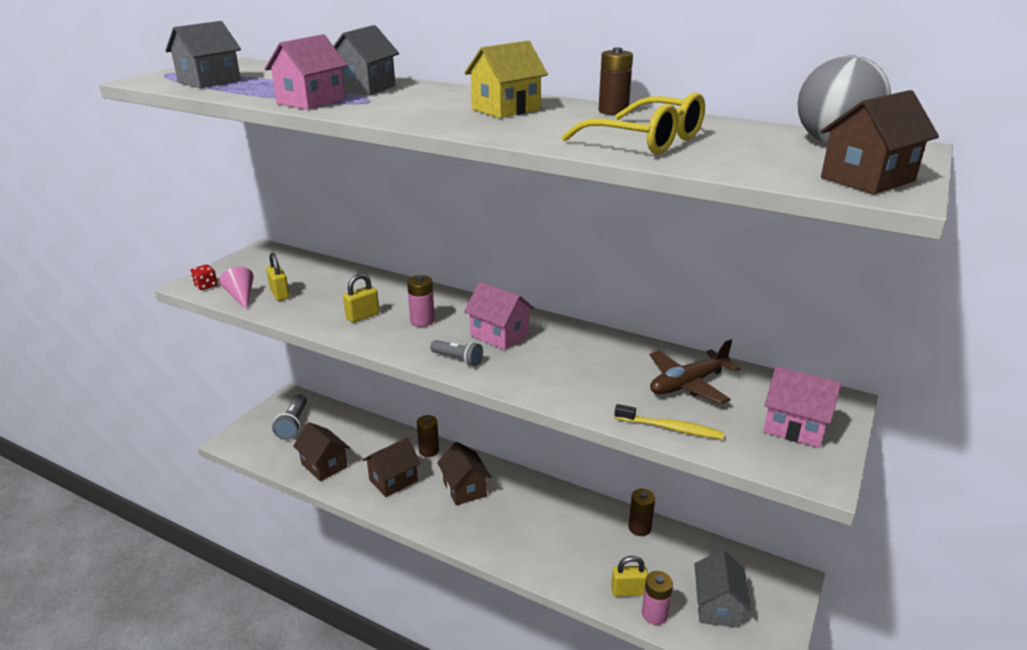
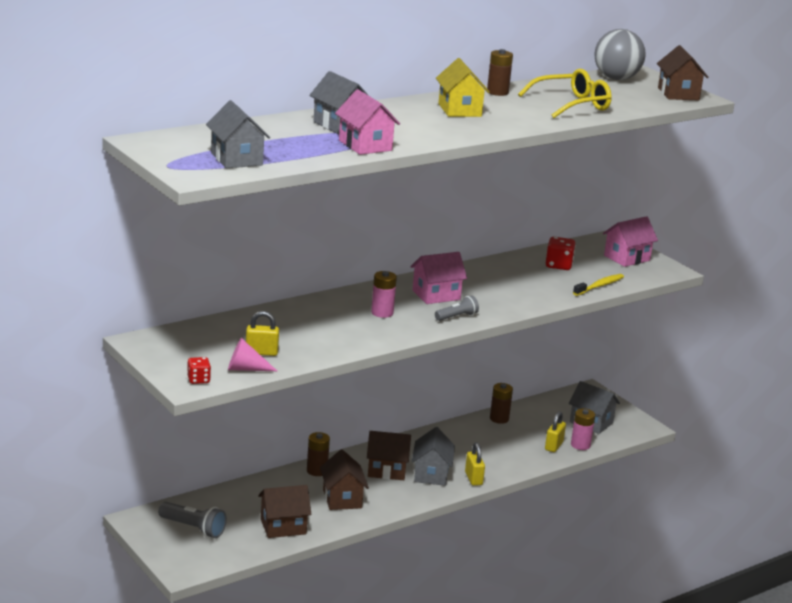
camera: 65 degrees left, 5 degrees down
yellow padlock [343,273,379,323] -> yellow padlock moved to [465,442,485,486]
brown plane [649,339,740,404] -> red dice [546,237,576,270]
none -> grey house [412,427,455,486]

